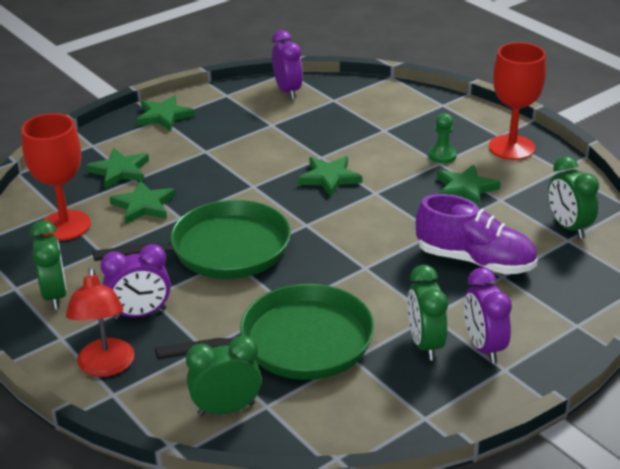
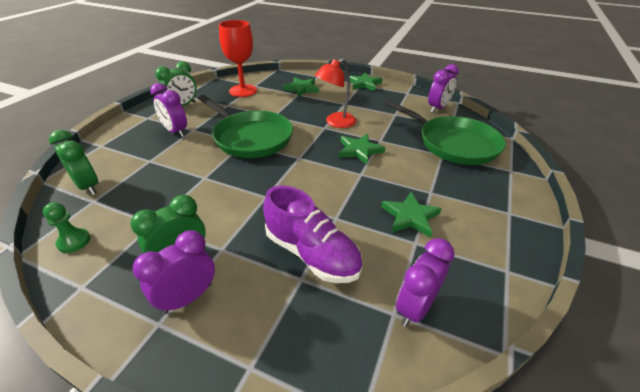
camera: 60 degrees right, 5 degrees up
red lamp [66,267,135,377] -> red lamp moved to [315,58,356,128]
green star [109,180,176,224] -> none
green pan [155,284,374,380] -> green pan moved to [385,100,506,165]
purple shoe [416,194,537,274] -> purple shoe turned 45 degrees counterclockwise [263,185,362,283]
green pawn [428,113,457,163] -> green pawn moved to [43,202,91,253]
red goblet [489,42,546,160] -> none
green clock [548,156,599,239] -> purple clock [396,238,454,327]

